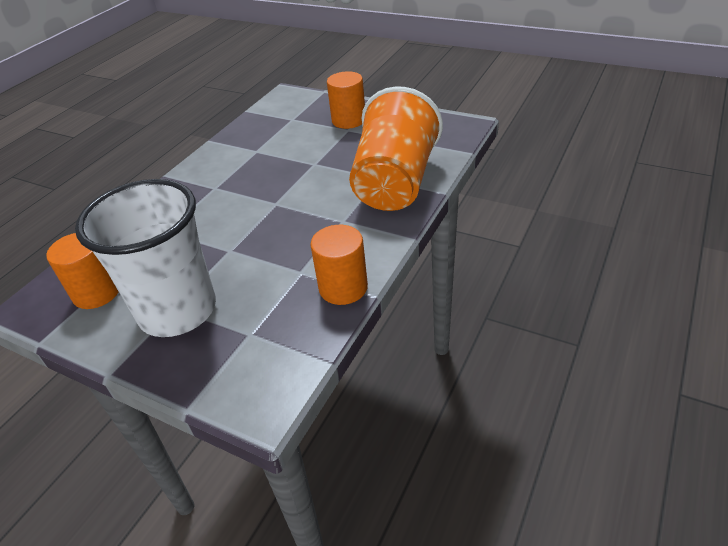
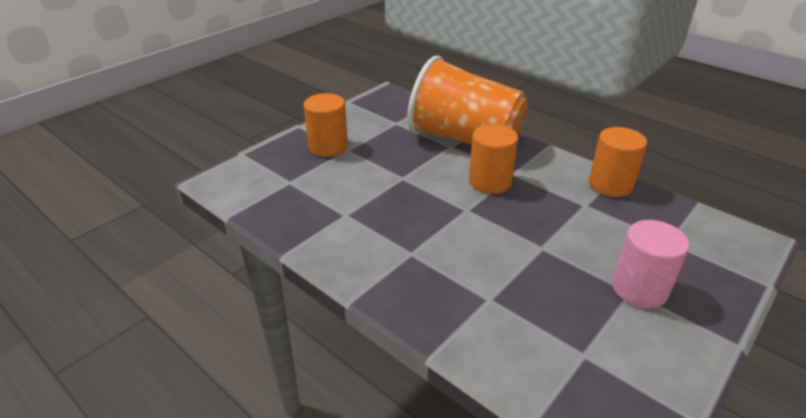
camera: 80 degrees left, 5 degrees down
orange cylinder [46,233,119,309] -> orange cylinder moved to [469,124,518,194]
white cup [75,179,216,337] -> pink cylinder [612,220,689,308]

